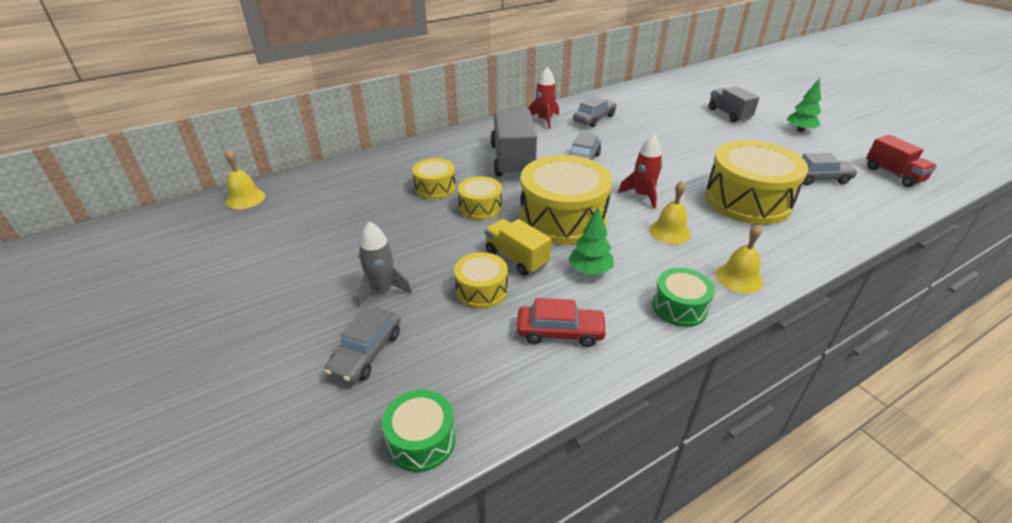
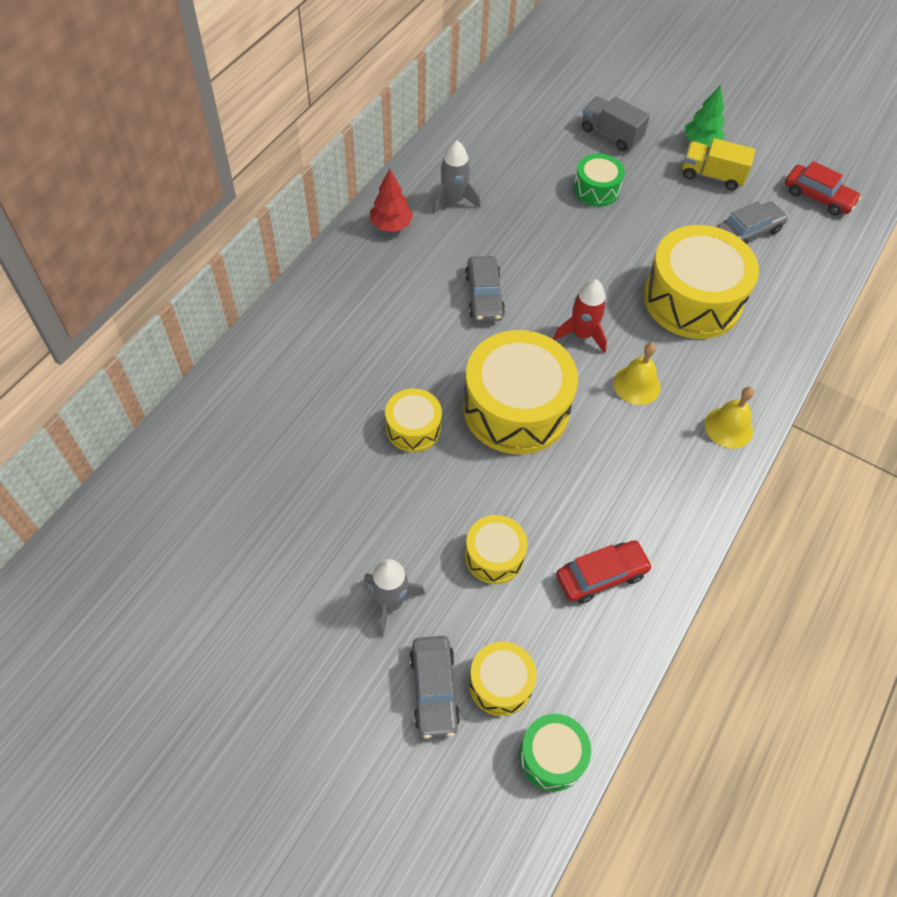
camera: 30 degrees left, 20 degrees up
yellow bell [225,150,265,209] -> none
yellow drum [412,158,456,199] -> yellow drum moved to [469,641,537,716]
yellow truck [485,219,551,276] -> yellow truck moved to [682,138,756,190]
grey truck [491,109,537,177] -> none
red rocket [527,67,559,129] -> red tree [370,169,413,232]
green tree [569,207,614,275] -> none
grey car [573,96,617,127] -> grey rocket [432,141,481,214]
green drum [653,268,715,327] -> green drum moved to [574,154,625,207]
red truck [866,135,937,187] -> red car [785,161,861,216]

